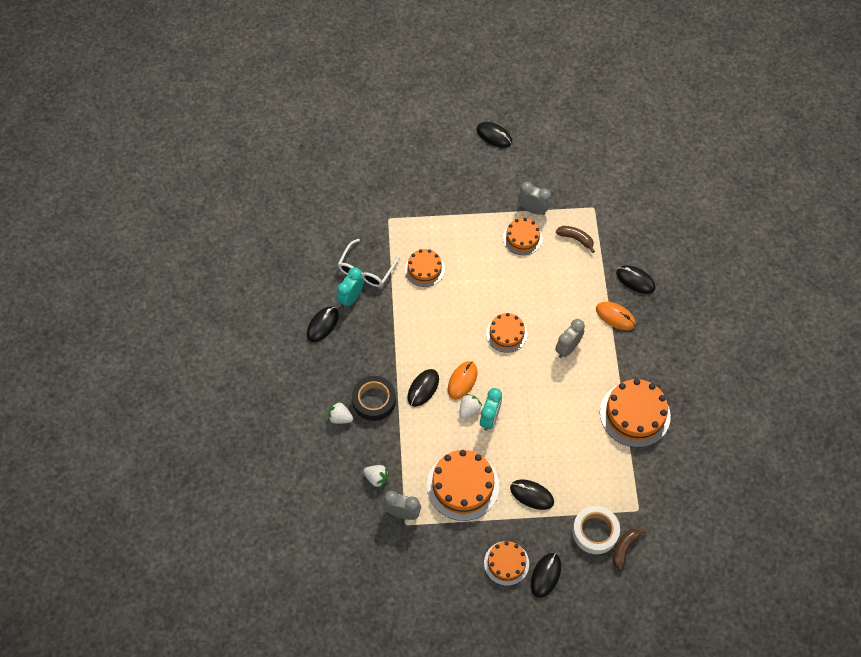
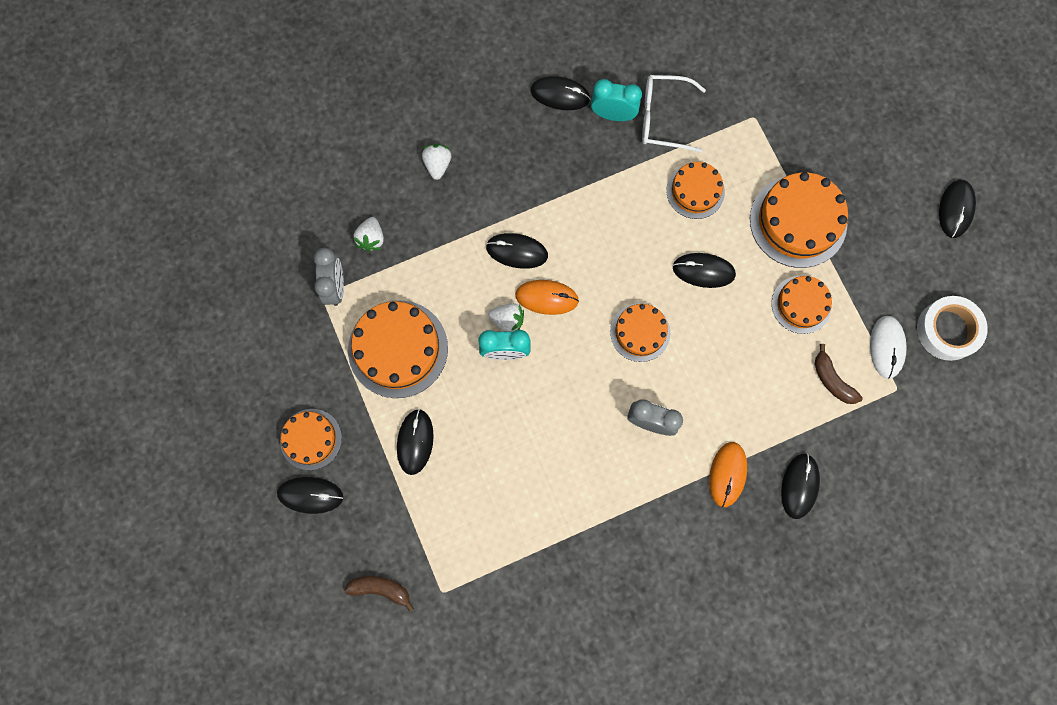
camera: 70 degrees right, 15 degrees up
black tape [352,376,396,421] -> none
grey clock [518,182,551,215] -> none
brown banana [556,226,595,253] -> brown banana turned 135 degrees clockwise [815,344,863,404]
white tape [572,506,620,554] -> white tape moved to [917,296,988,361]
orange cake [600,379,671,447] -> orange cake moved to [750,172,848,268]
none -> black mouse [673,253,736,288]
none -> white mouse [870,316,907,379]

